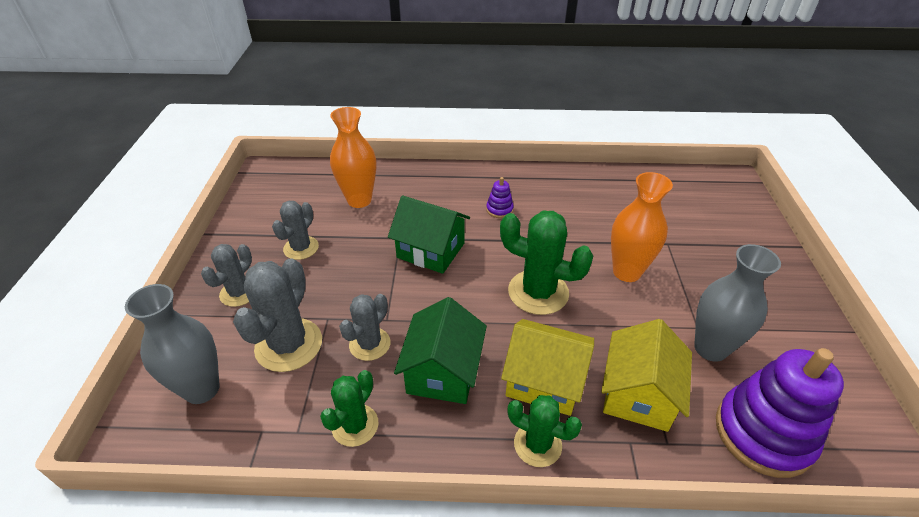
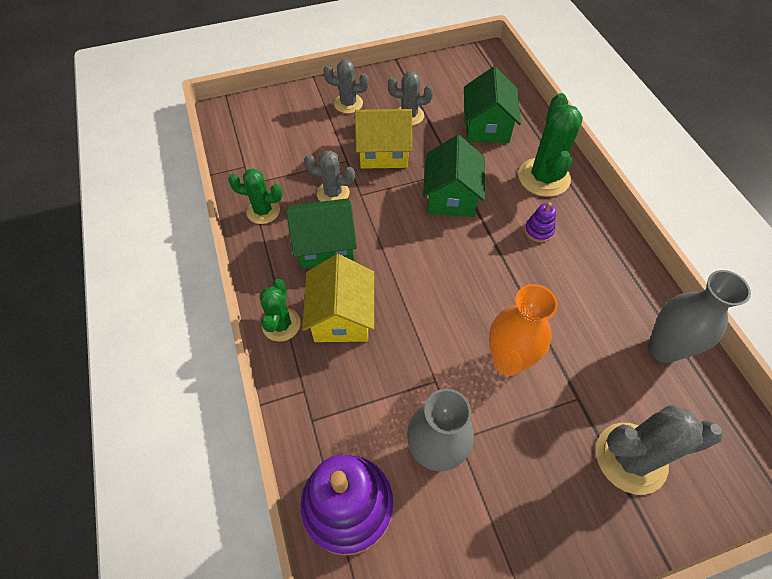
camera: 70 degrees right, 15 degrees up
grey vase [125,284,220,404] -> grey vase moved to [648,270,751,363]
grey cactus [233,258,322,372] -> grey cactus moved to [596,405,723,495]
orange vase [330,107,376,208] -> green house [464,66,521,143]
green cactus [500,211,593,315] -> green cactus moved to [518,93,583,197]
yellow house [601,319,692,432] -> yellow house moved to [355,109,412,169]

